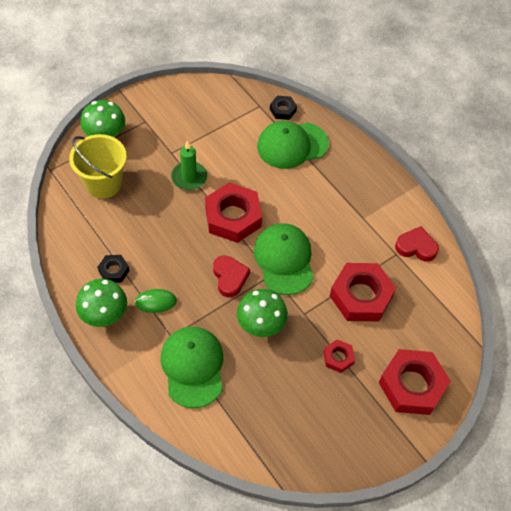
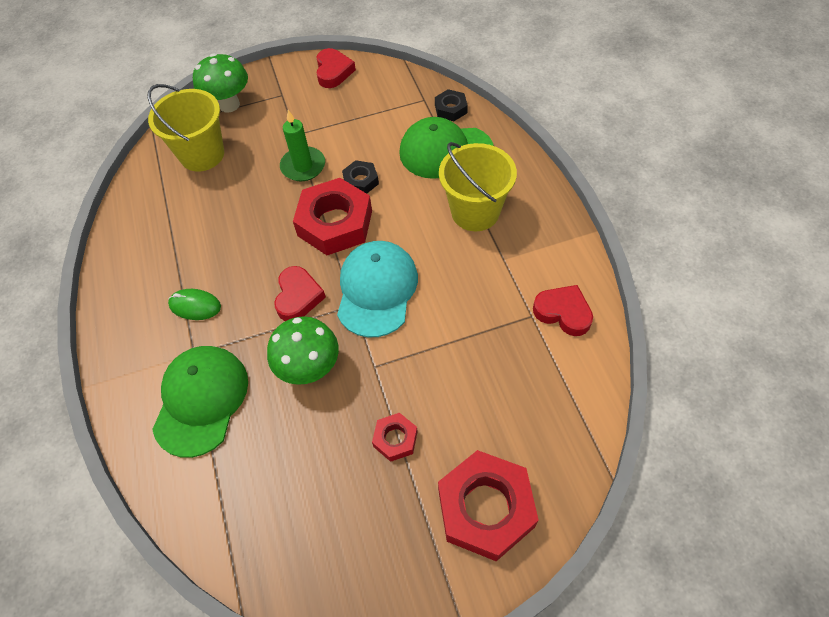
camera: 25 degrees right, 0 degrees up
green mushroom [76,279,127,327] -> none
black nut [97,255,130,283] -> black nut moved to [342,160,379,194]
green cap [254,223,314,295] -> turquoise cap [337,241,418,337]
red nut [330,263,396,321] -> none
none -> red heart [316,48,356,88]
none -> yellow bucket [439,142,517,231]

